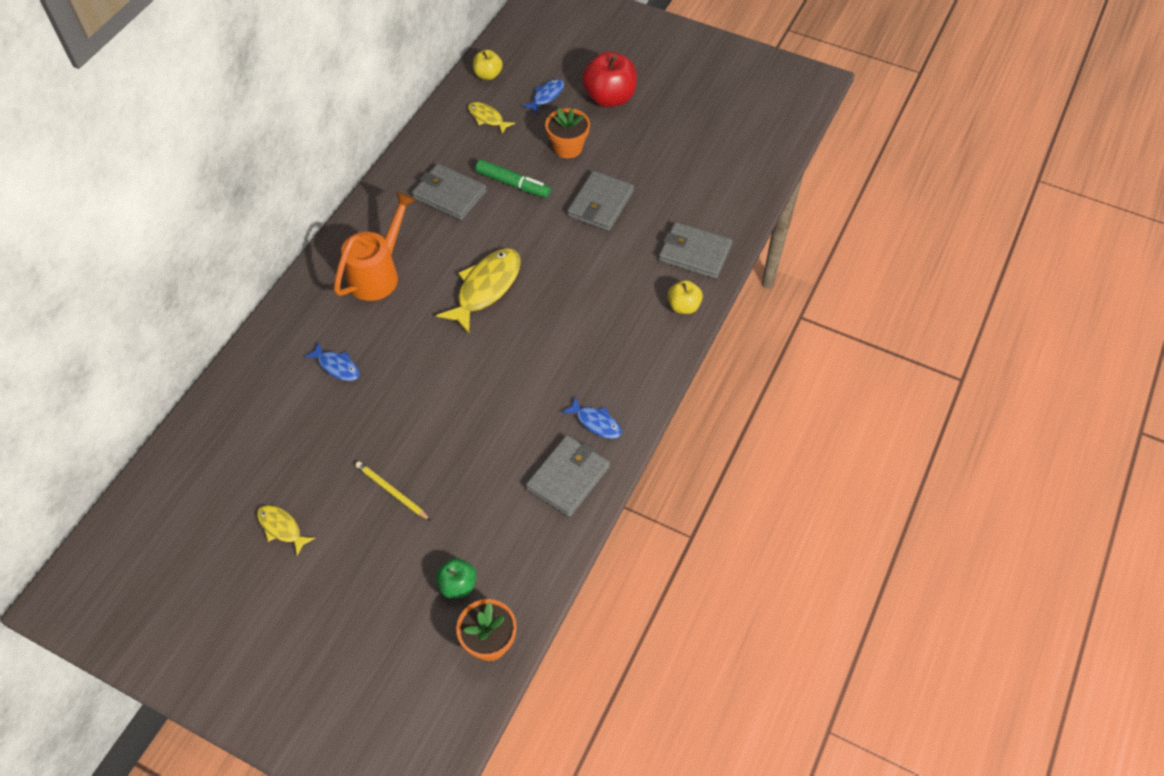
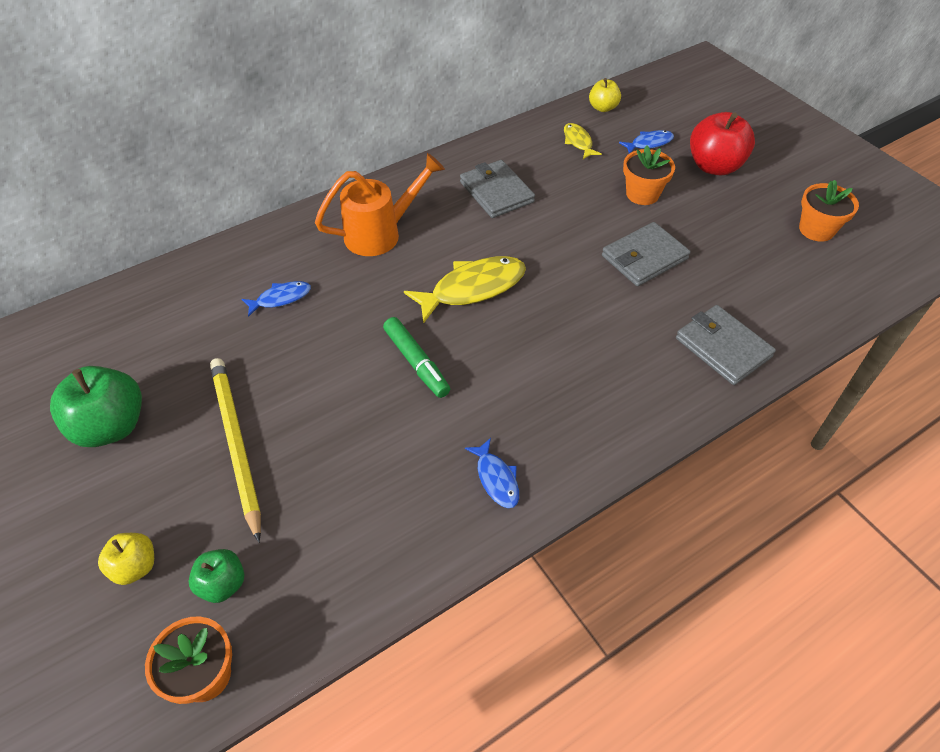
camera: 30 degrees right, 5 degrees down
yellow fish [257,505,315,556] -> green apple [50,366,142,447]
blue fish [304,342,360,381] -> blue fish turned 90 degrees counterclockwise [242,281,311,317]
yellow pencil [355,461,431,521] -> yellow pencil [210,358,261,542], size x1.84
green marker [476,159,551,198] -> green marker moved to [383,317,450,398]
grey wallet [526,435,610,517] -> none
yellow apple [668,280,703,314] -> yellow apple moved to [98,533,154,585]
none -> orange flower pot [799,180,859,242]

